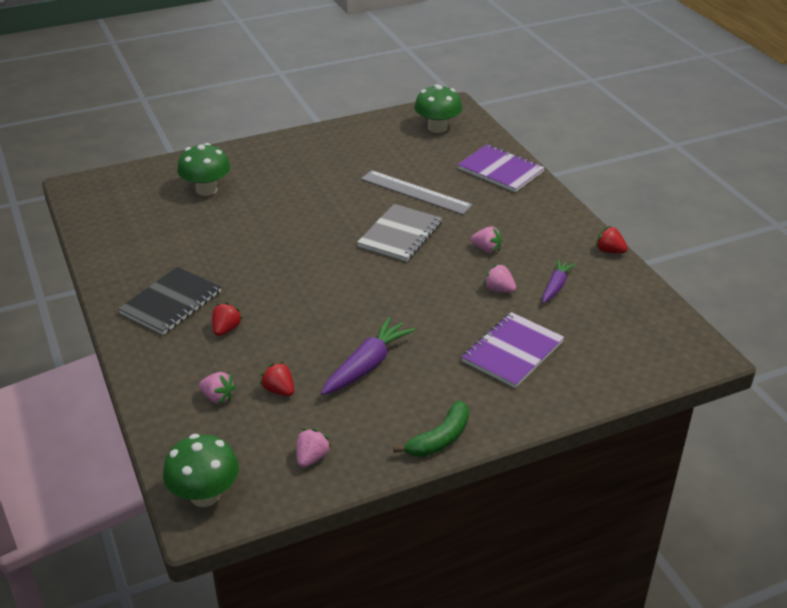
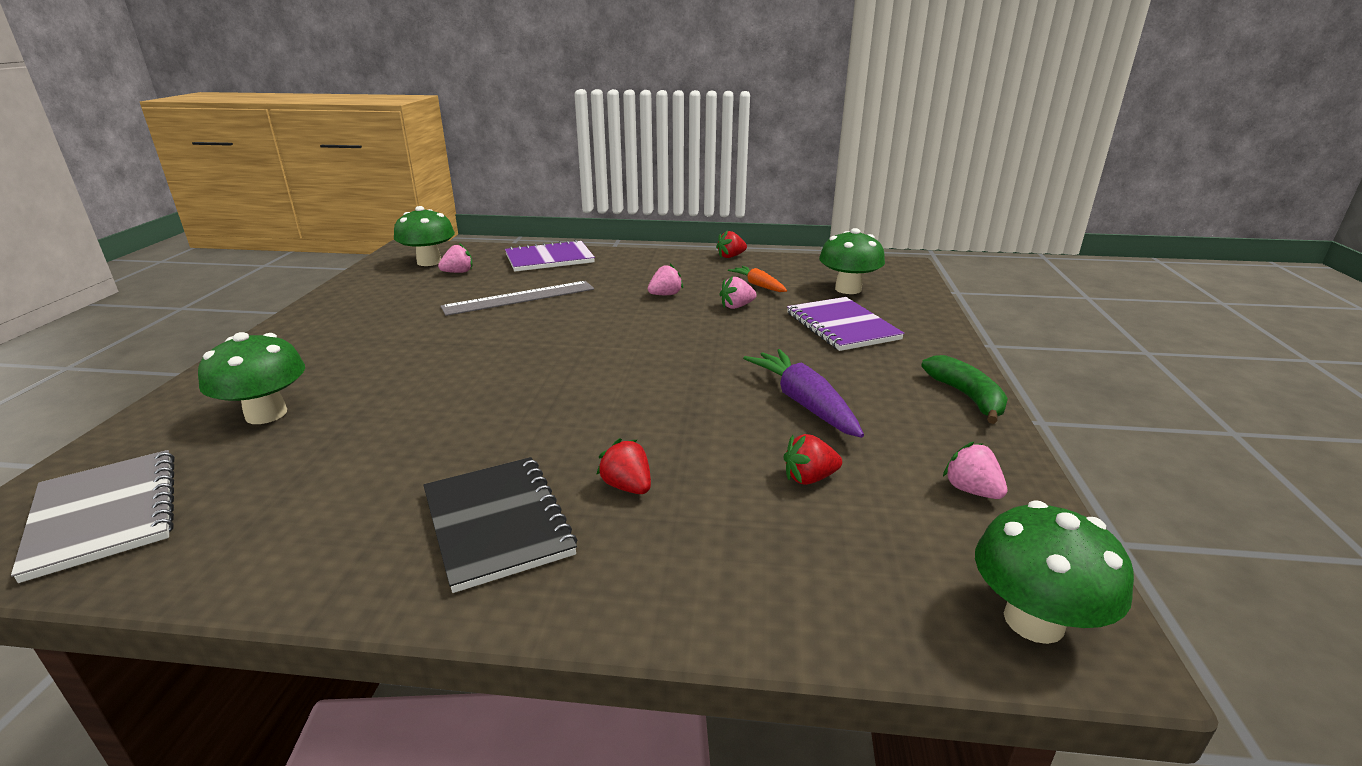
camera: 60 degrees left, 10 degrees down
pink strawberry [199,372,236,404] -> pink strawberry moved to [438,243,473,273]
grey notebook [357,204,442,261] -> grey notebook moved to [11,450,174,583]
purple carrot [542,259,576,303] -> orange carrot [728,266,787,292]
none -> green mushroom [819,228,885,294]

